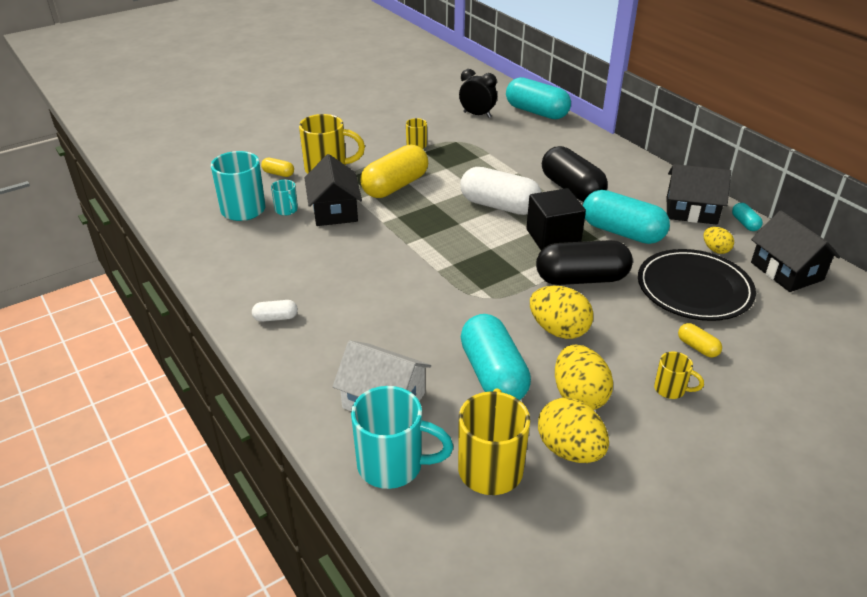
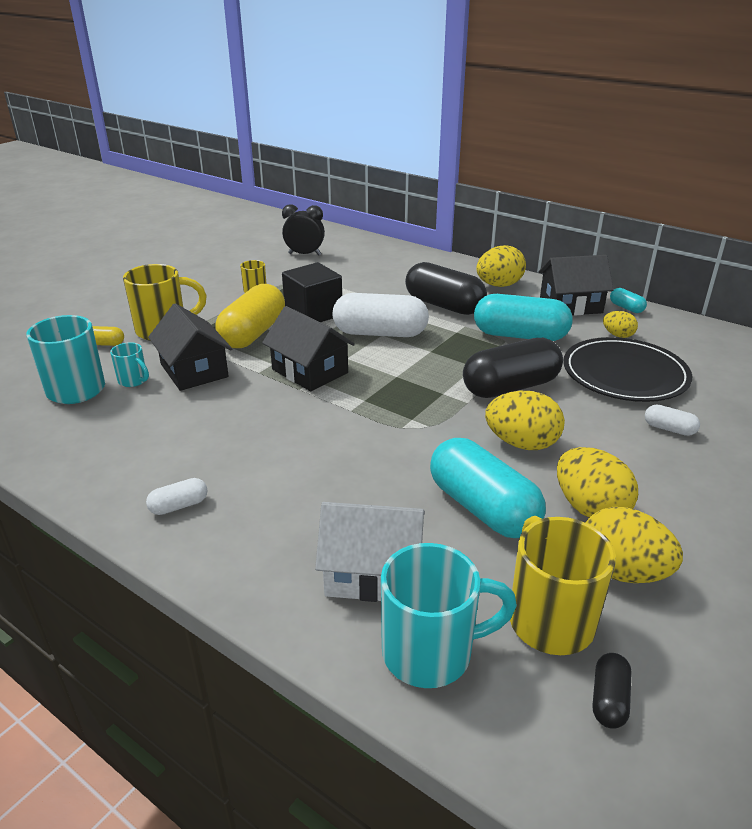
camera: 20 degrees left, 5 degrees down
turquoise capsule [506,77,571,119] -> none
black cube [527,188,586,251] -> black cube moved to [282,262,342,322]
yellow mug [654,351,704,399] -> none
yellow capsule [678,323,722,357] -> white capsule [645,404,700,436]
black house [751,211,840,292] -> black house moved to [262,306,355,391]
none -> yellow egg [476,245,526,287]
none -> black capsule [593,653,632,729]

